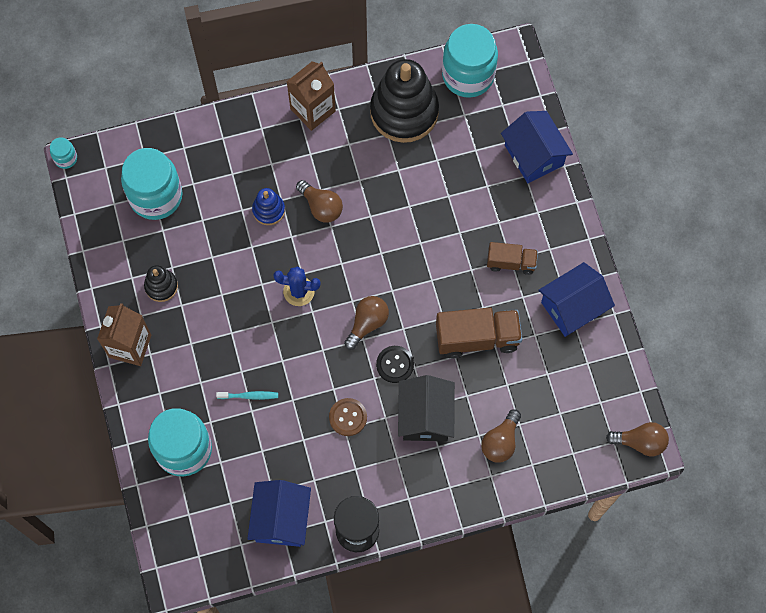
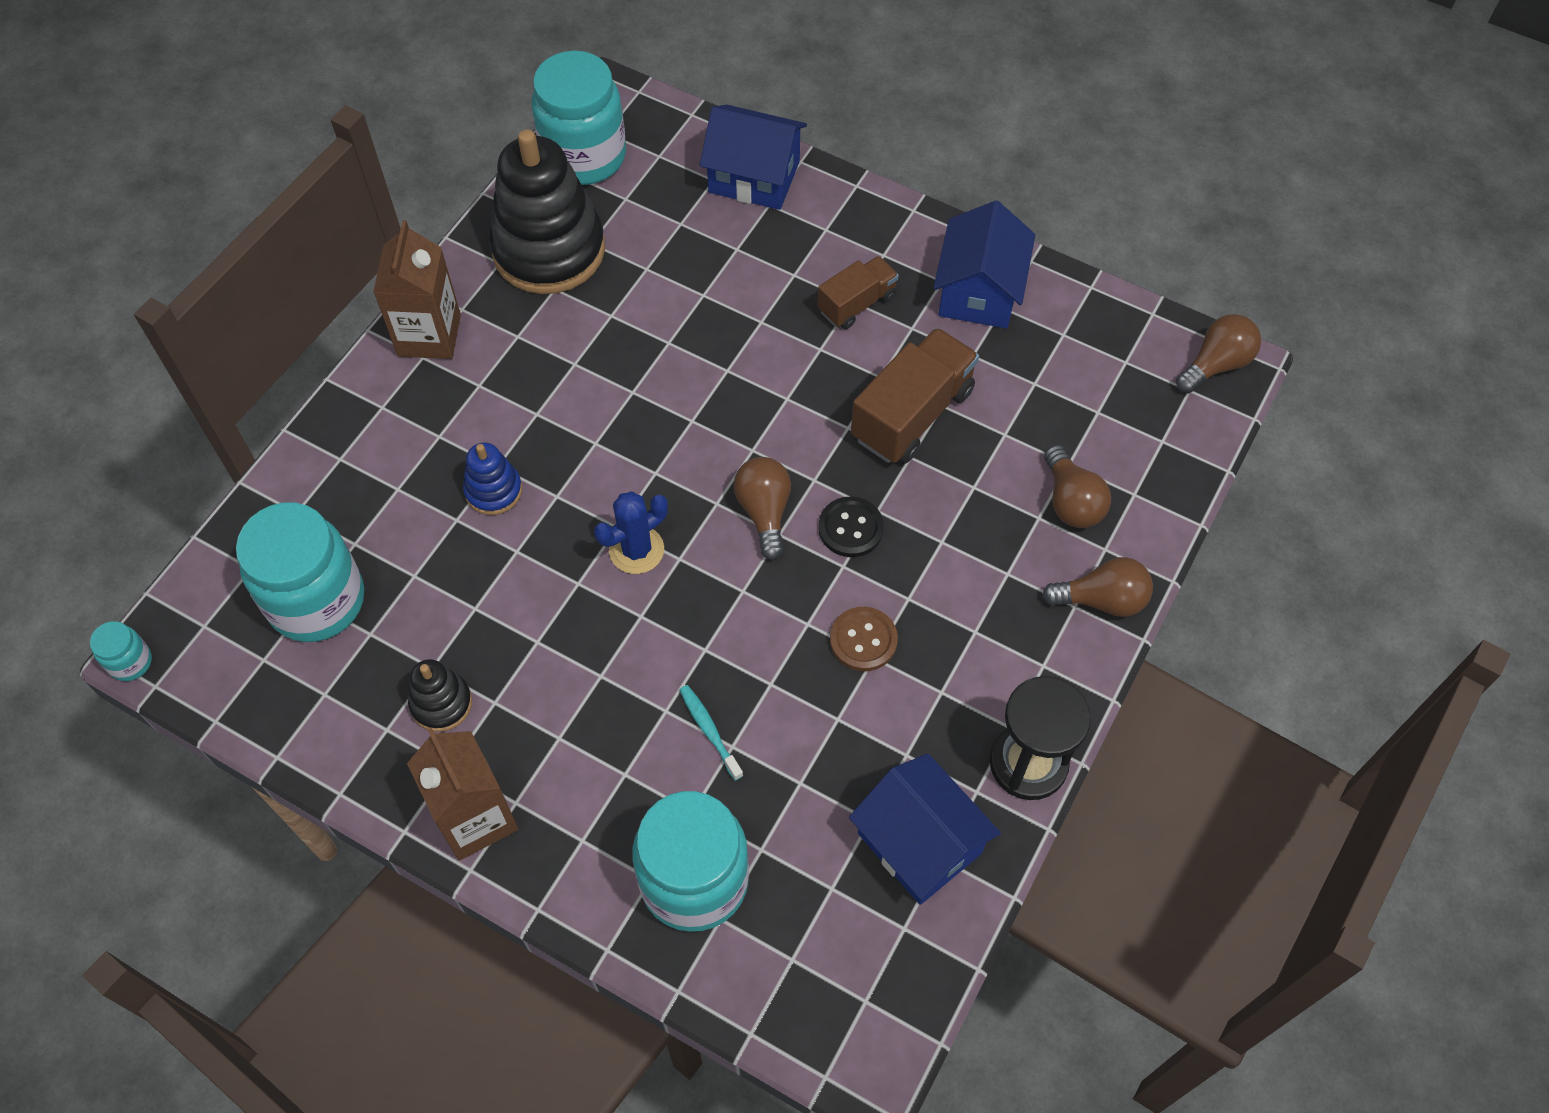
camera: 45 degrees left, 10 degrees down
turquoise toothbrush [216,391,278,400] -> turquoise toothbrush turned 75 degrees counterclockwise [679,685,743,781]
brown light bulb [296,180,343,223] -> brown light bulb moved to [1042,557,1153,617]
black house [398,375,455,441] -> none

